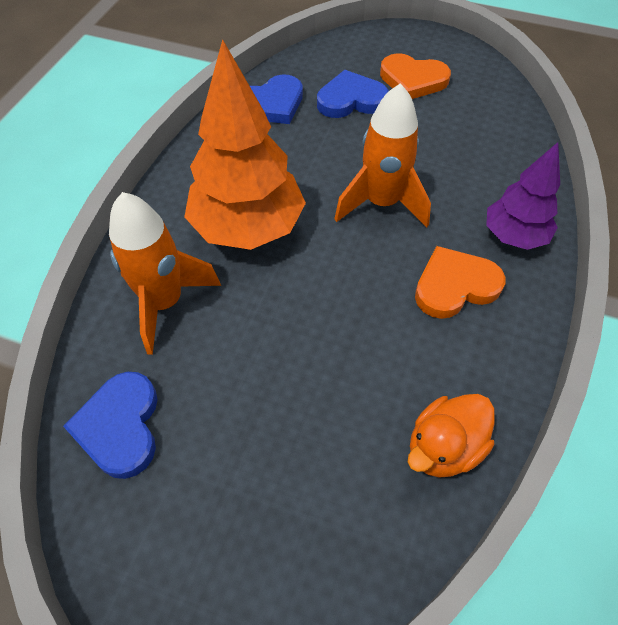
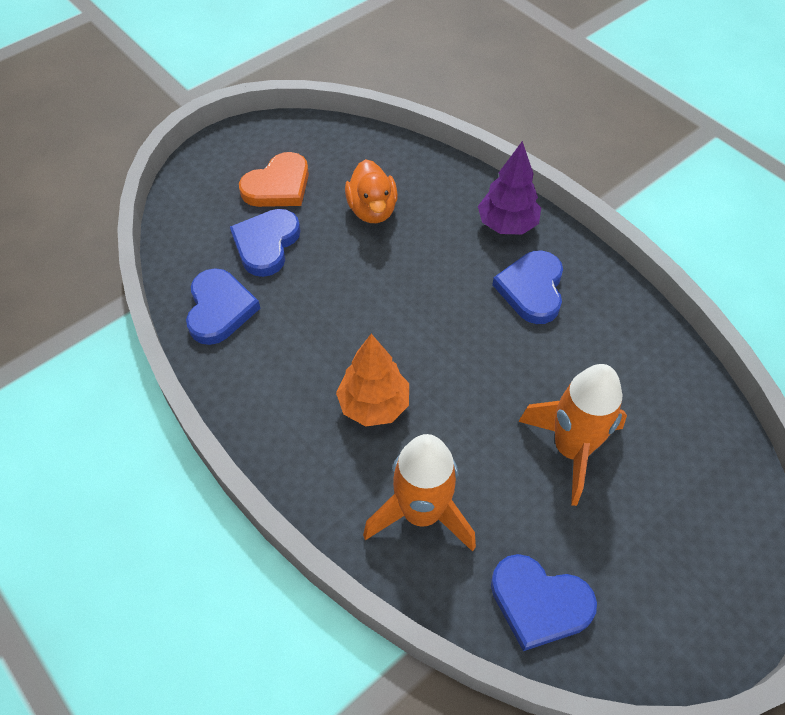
camera: 60 degrees left, 0 degrees up
orange tree [184,39,306,250] -> orange tree [336,334,409,426], size x0.59
orange rocket [334,83,431,227] -> orange rocket moved to [518,364,627,506]
orange duck [408,394,495,478] -> orange duck moved to [345,159,398,223]
orange heart [415,246,505,319] -> blue heart [492,250,563,324]

